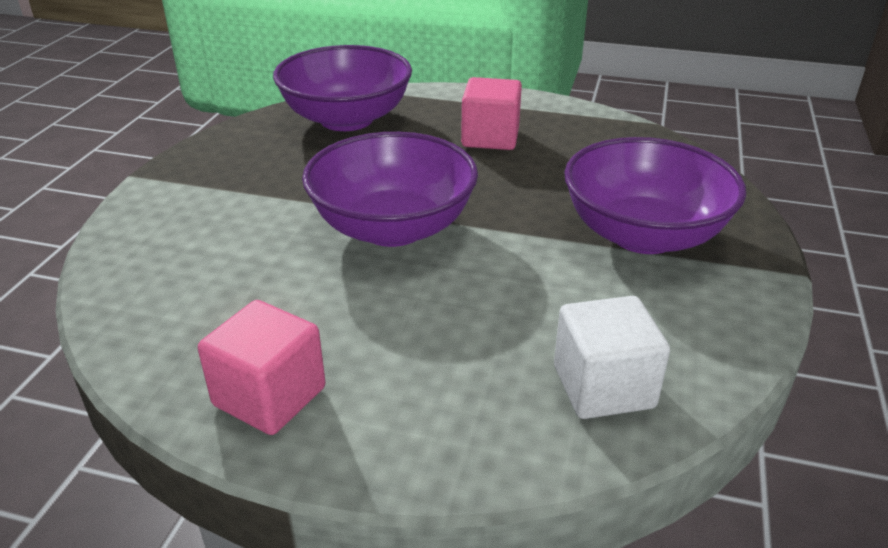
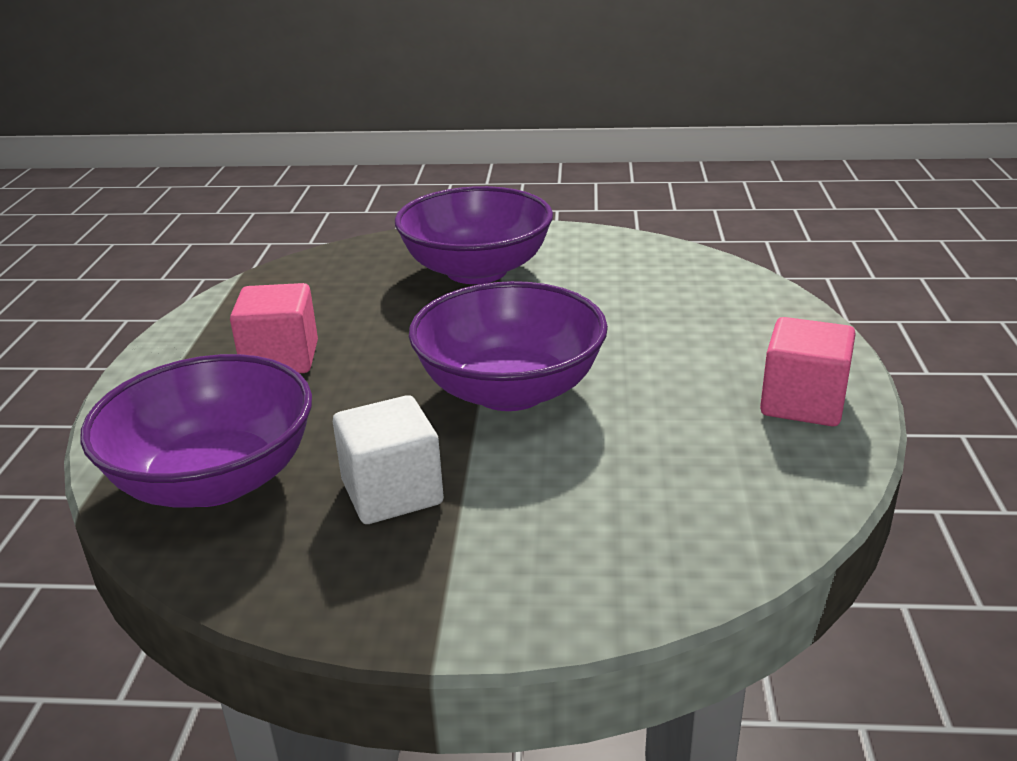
camera: 100 degrees left, 5 degrees down
white cube [554,296,670,419] -> white cube moved to [333,395,444,524]

